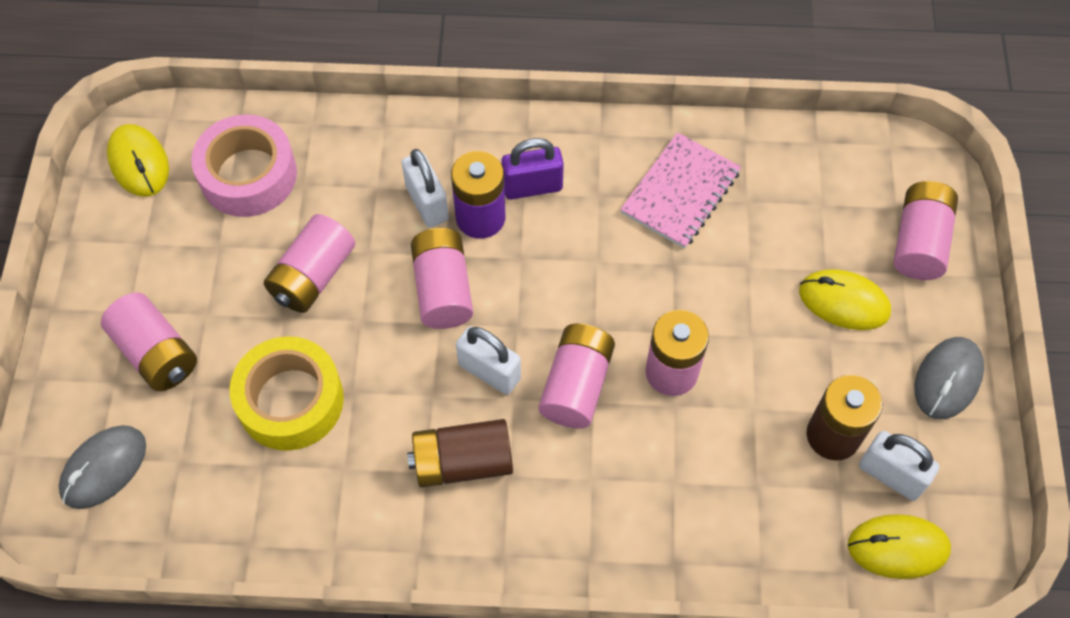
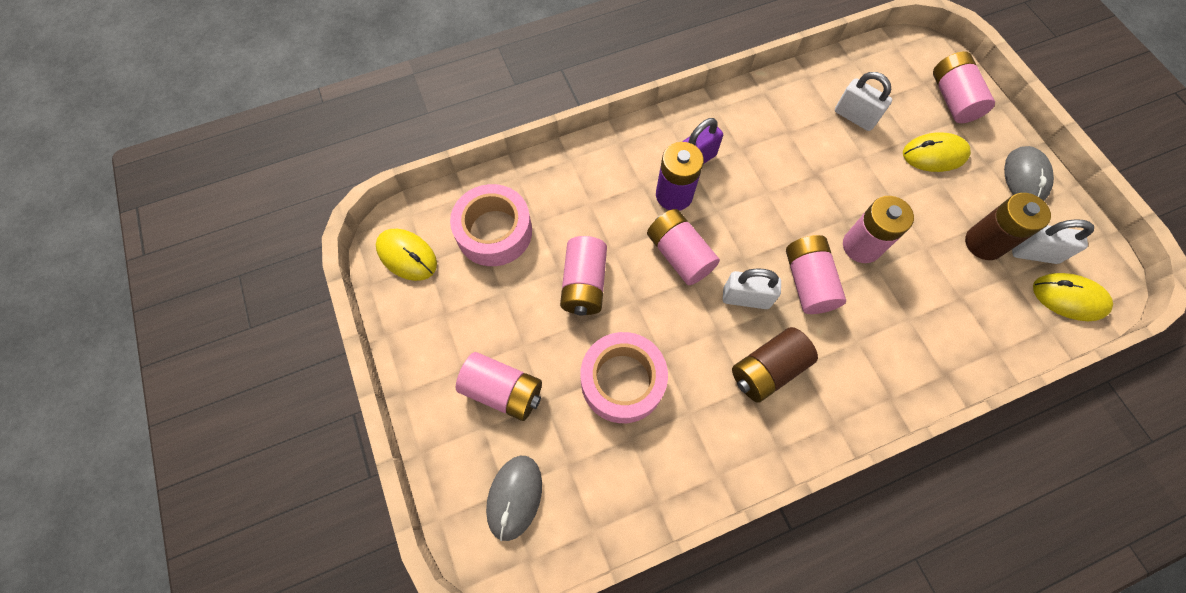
camera: 25 degrees left, 5 degrees up
yellow tape [230,336,344,451] -> pink tape [580,332,668,423]
white padlock [402,149,449,228] -> white padlock moved to [835,72,892,131]
pink notebook [620,132,741,249] -> none
yellow mouse [848,514,951,579] -> yellow mouse turned 45 degrees clockwise [1033,273,1113,321]

